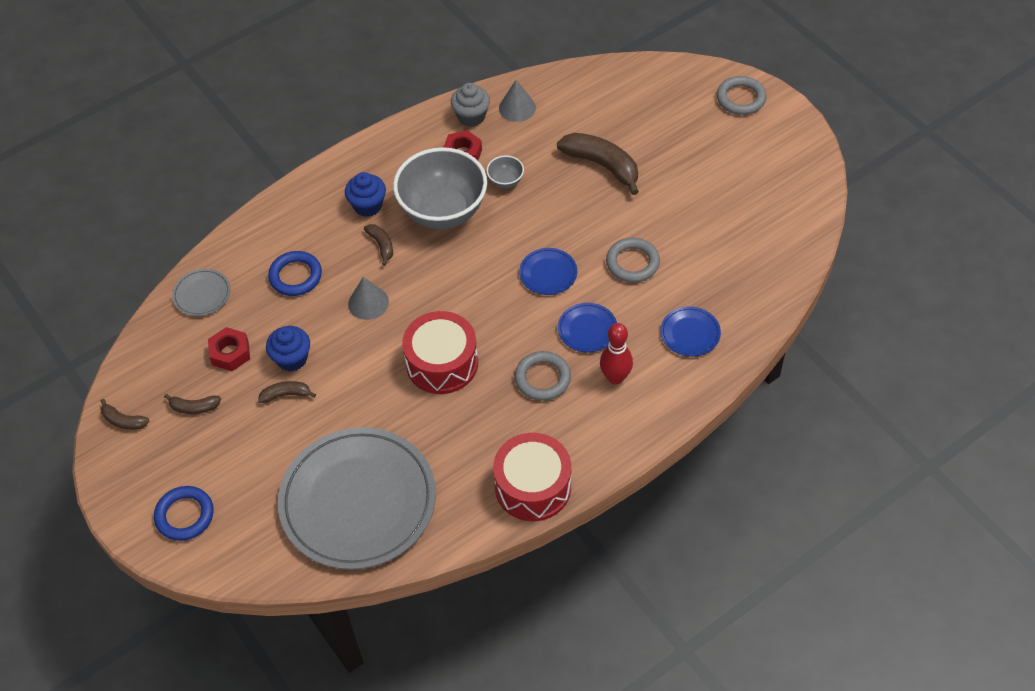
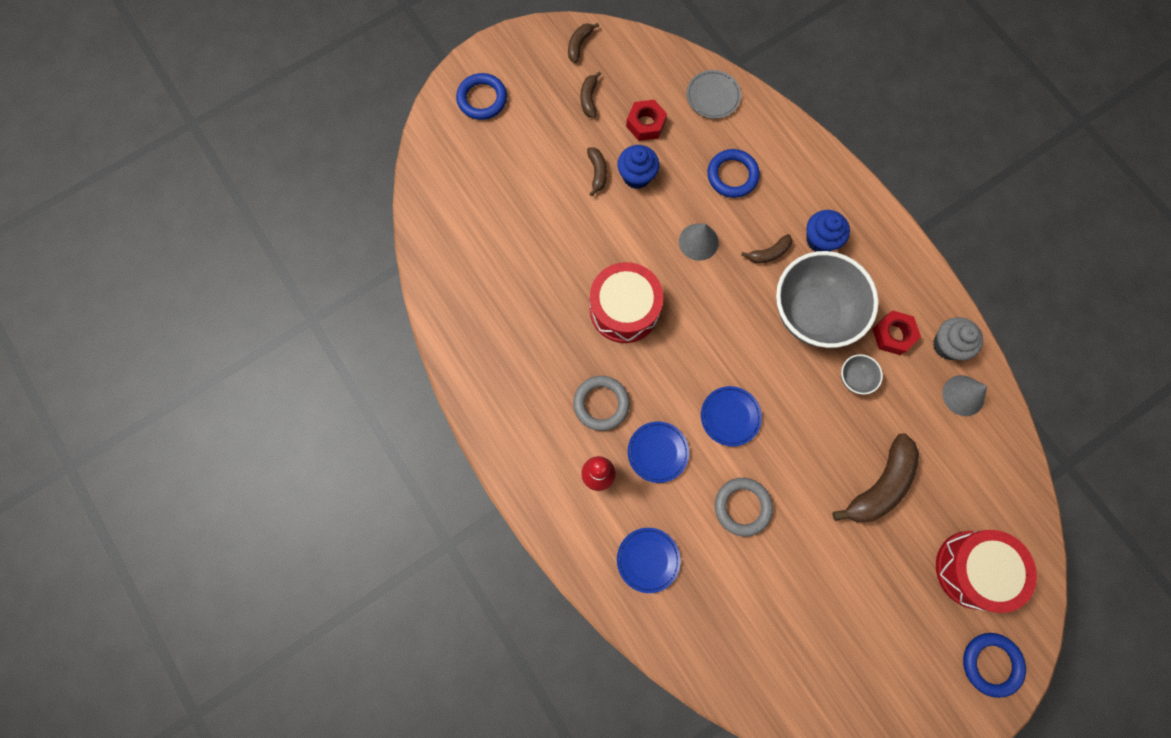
camera: 90 degrees right, 20 degrees up
grey plate [278,427,436,570] -> none
red drum [493,433,571,521] -> red drum moved to [936,530,1037,613]
grey ring [717,76,767,115] -> blue ring [963,633,1026,698]

